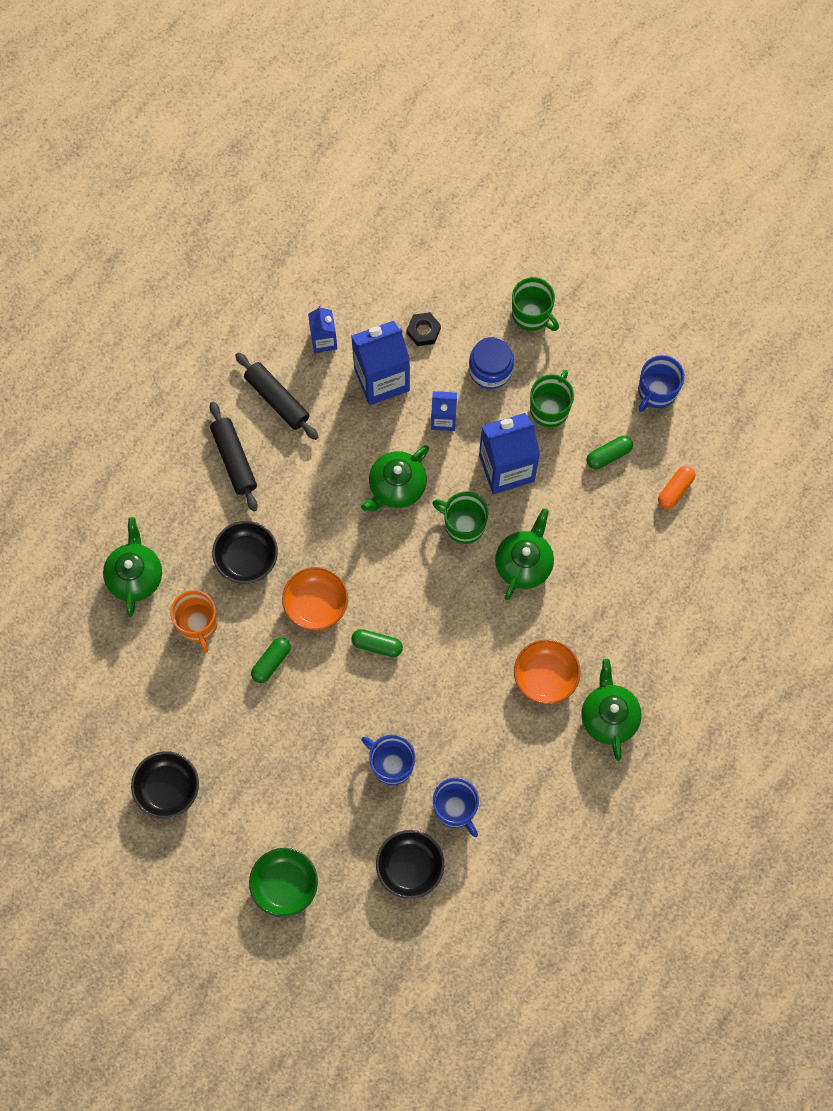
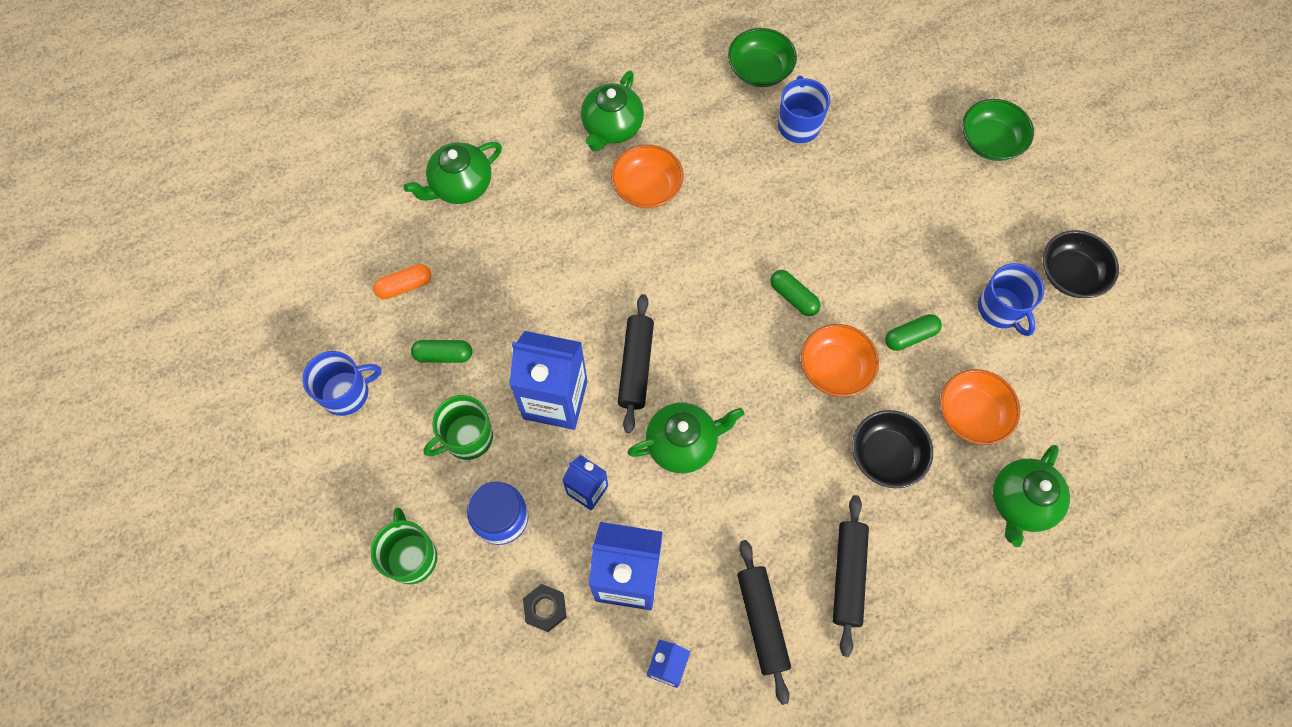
camera: 150 degrees left, 5 degrees down
orange mug [170,590,218,652] -> orange bowl [940,369,1020,445]
blue mug [361,734,415,785] -> blue mug moved to [978,263,1044,336]
black bowl [376,830,444,899] -> none
green mug [432,492,489,544] -> black rolling pin [618,294,654,433]
green teapot [495,508,554,600] -> green teapot moved to [403,142,502,204]
none -> green bowl [728,28,797,87]

